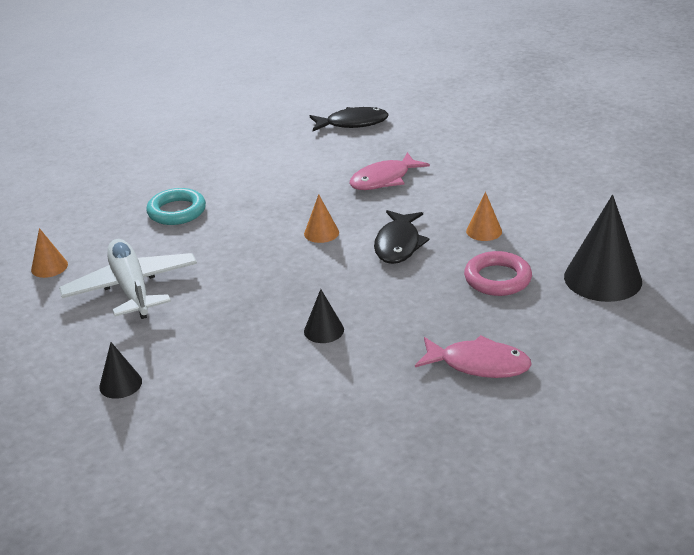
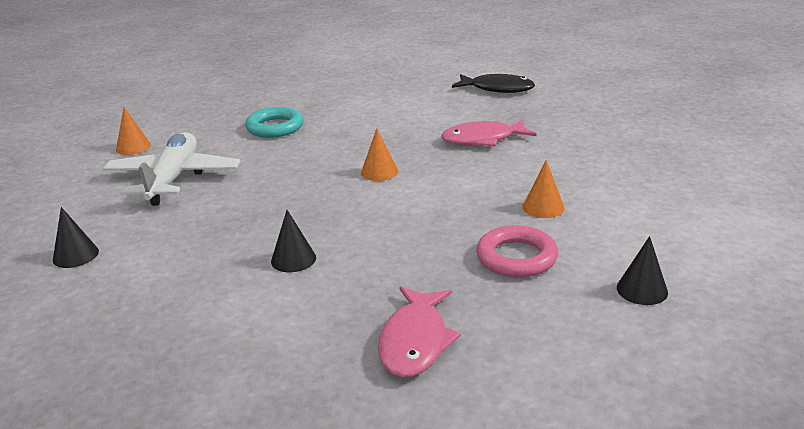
camera: 25 degrees right, 5 degrees down
black fish [374,210,429,264] -> none
pink fish [415,335,532,378] -> pink fish turned 60 degrees clockwise [378,286,461,378]
black cone [564,194,642,302] -> black cone [617,236,668,305], size x0.50

